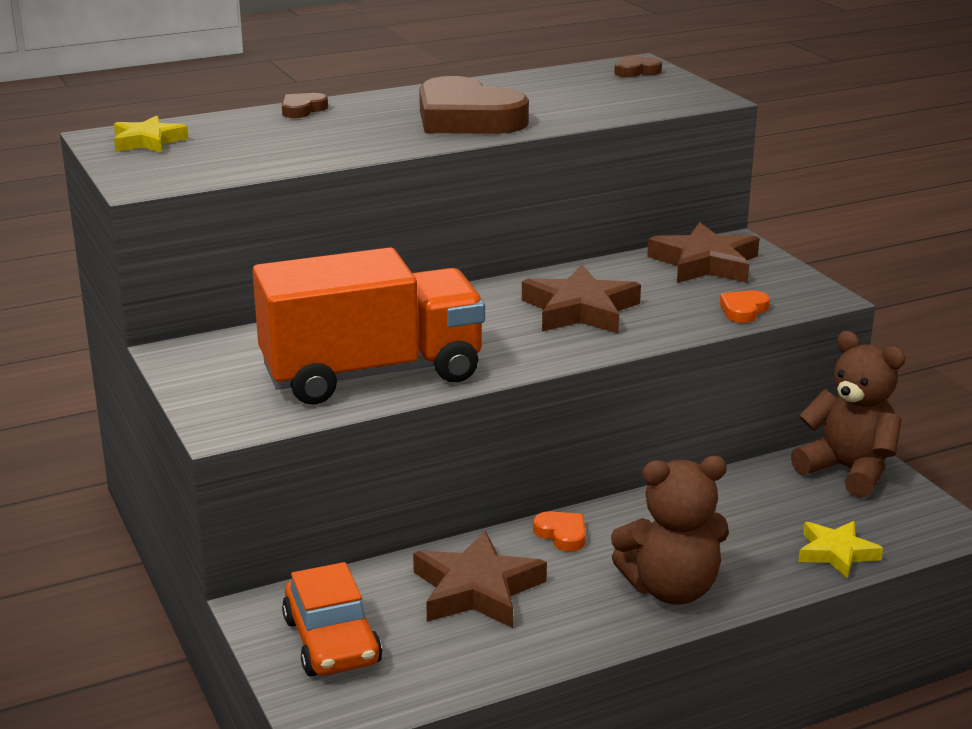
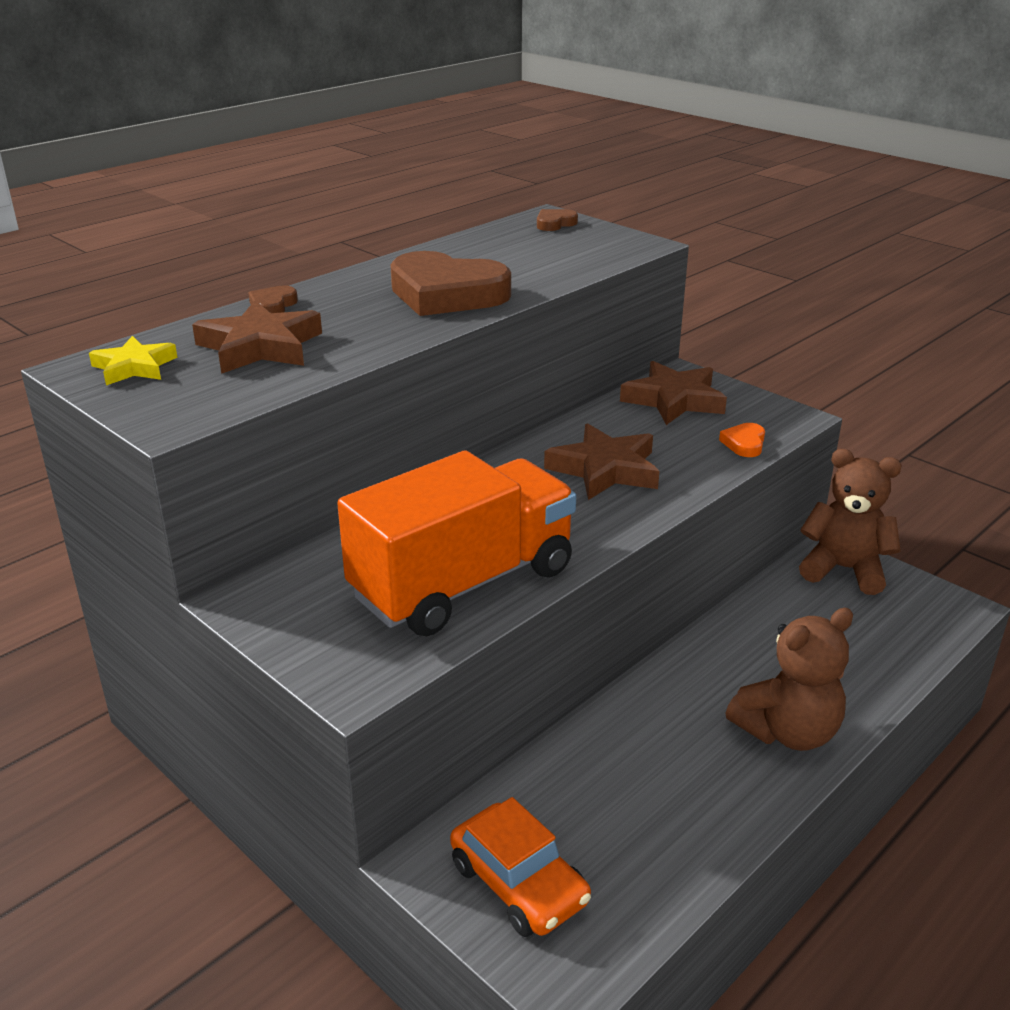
camera: 20 degrees left, 5 degrees up
brown star [413,531,547,628] -> brown star moved to [192,300,322,374]
orange heart [533,511,586,552] -> none
yellow star [798,521,883,579] -> none

